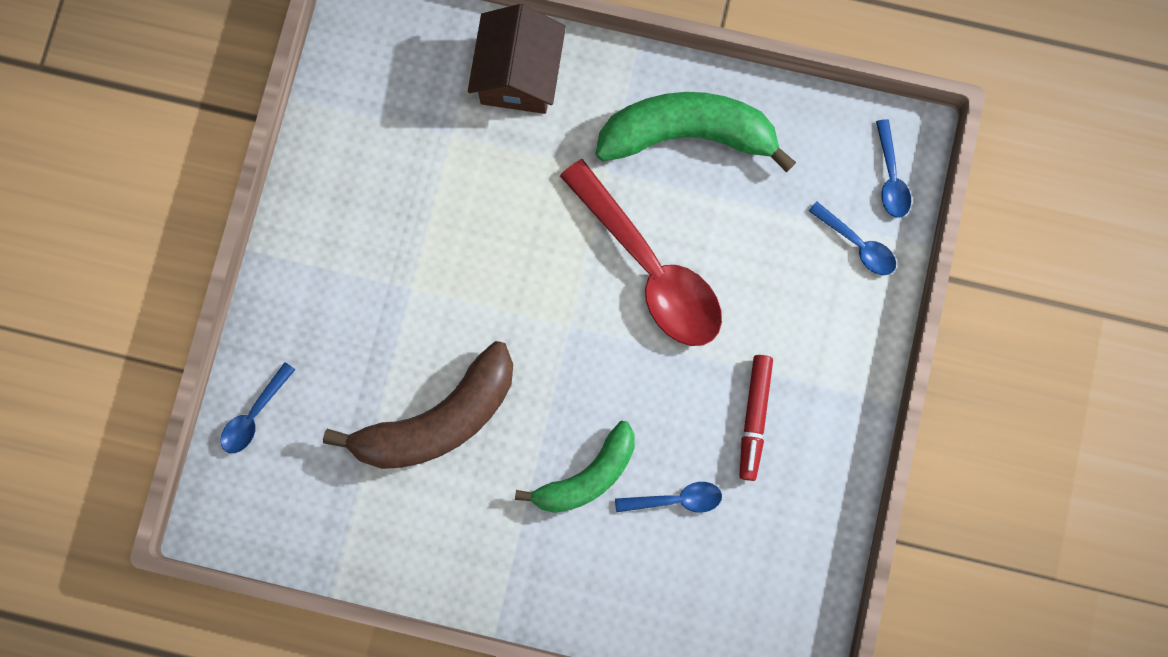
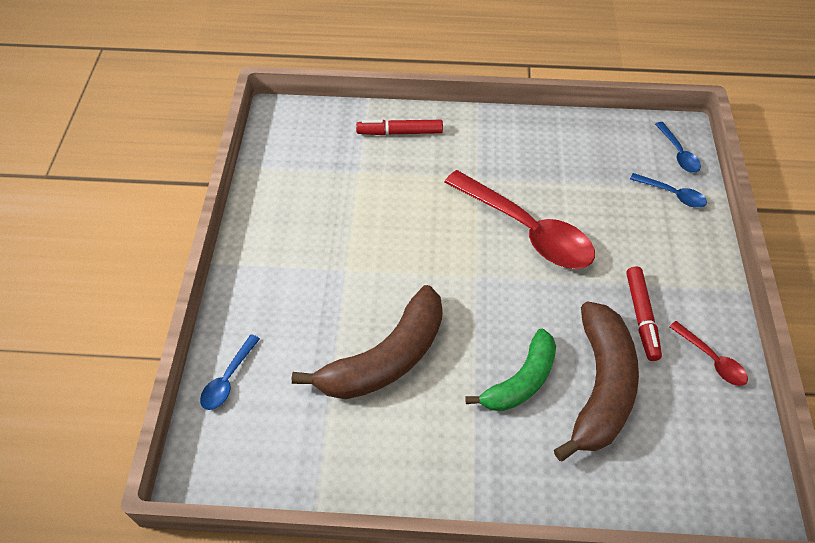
camera: 10 degrees left, 25 degrees down
brown house [468,4,566,114] -> red marker [356,120,443,135]
green banana [596,92,796,172] -> none
blue spoon [615,482,722,513] -> brown banana [554,302,639,462]
none -> red spoon [669,321,748,386]

